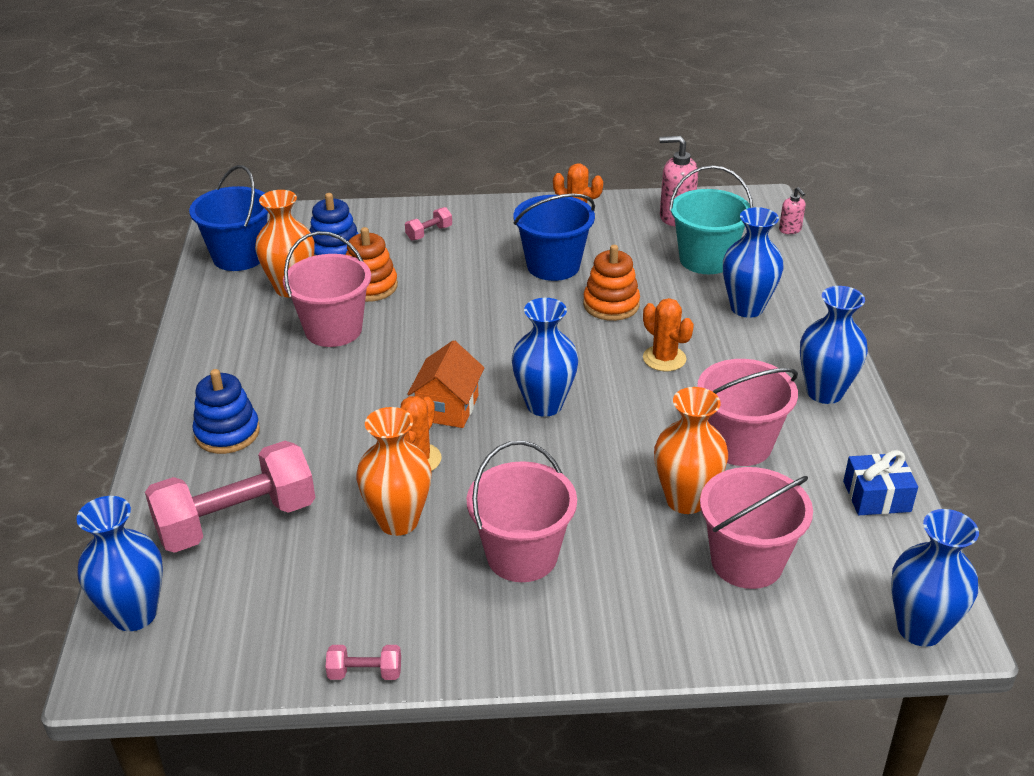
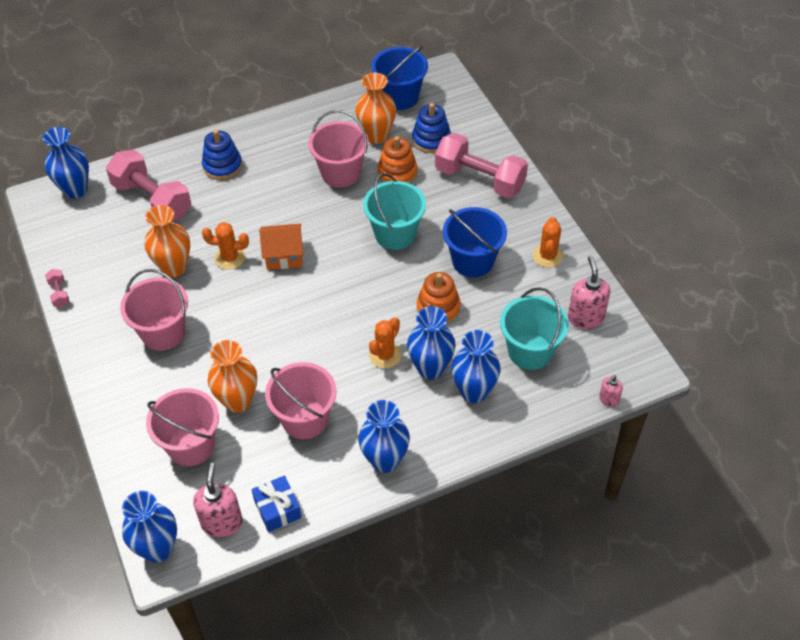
camera: 70 degrees right, 15 degrees up
pink dumbbell [405,207,452,241] -> pink dumbbell [435,133,528,198], size x2.42
blue vase [511,298,578,417] -> blue vase moved to [407,306,456,379]
none -> pink soap dispenser [193,463,243,537]
none -> turquoise bucket [363,173,426,250]

